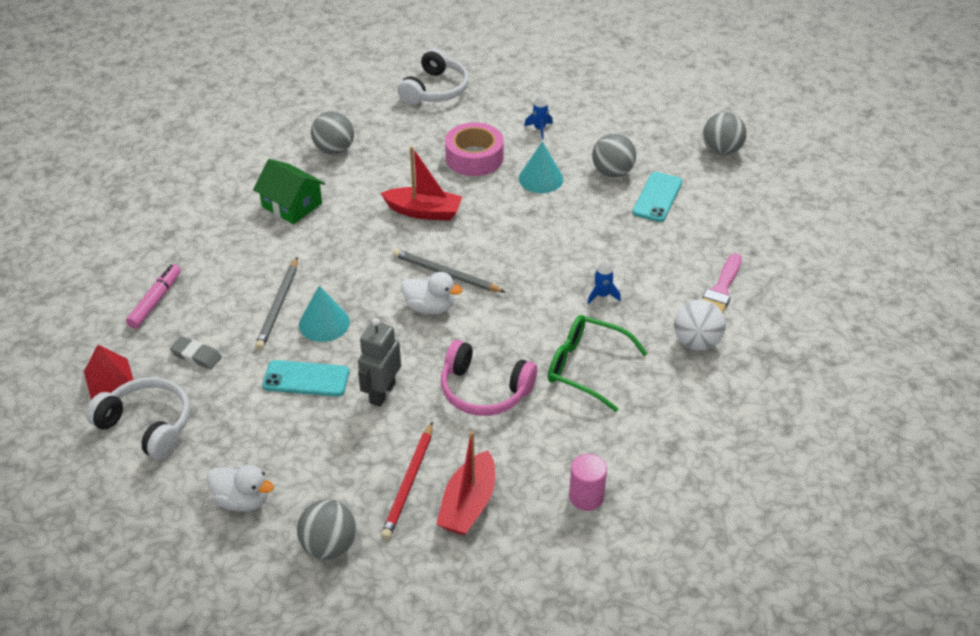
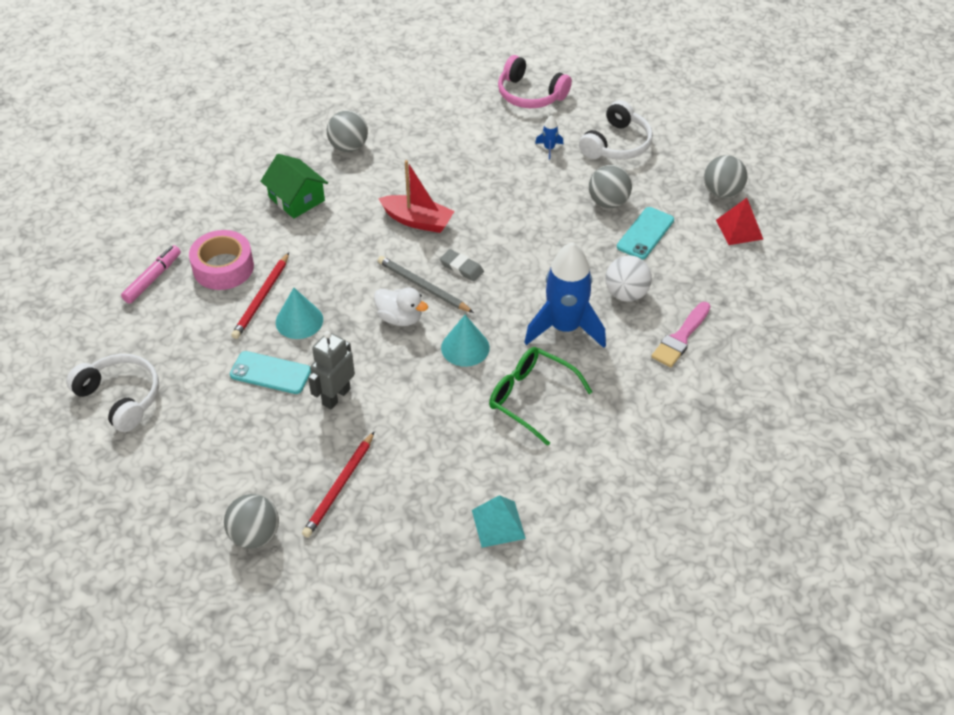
camera: 10 degrees right, 5 degrees up
red pyramid [84,345,133,400] -> red pyramid moved to [716,198,763,245]
grey eraser [170,336,222,370] -> grey eraser moved to [440,249,484,282]
white duck [207,465,274,512] -> none
grey pencil [255,257,298,350] -> red pencil [231,253,289,339]
white headphones [397,48,469,105] -> white headphones moved to [579,100,653,160]
red boat [436,431,495,535] -> none
pink headphones [441,340,537,416] -> pink headphones moved to [498,55,572,108]
pink tape [445,122,504,176] -> pink tape moved to [189,230,254,290]
turquoise cone [519,141,563,193] -> turquoise cone moved to [441,315,490,367]
pink cylinder [569,454,607,511] -> turquoise pyramid [472,495,526,548]
blue rocket [587,259,621,305] -> blue rocket [524,242,606,348], size x2.48
white ball [674,300,726,351] -> white ball moved to [605,255,652,302]

